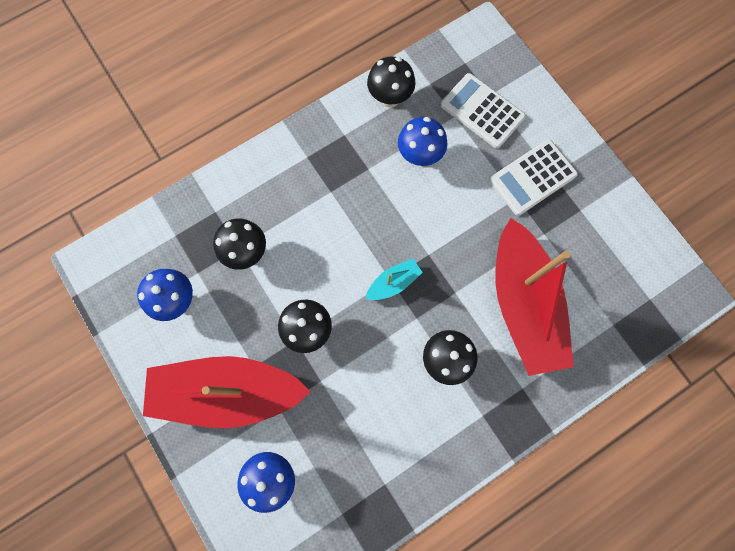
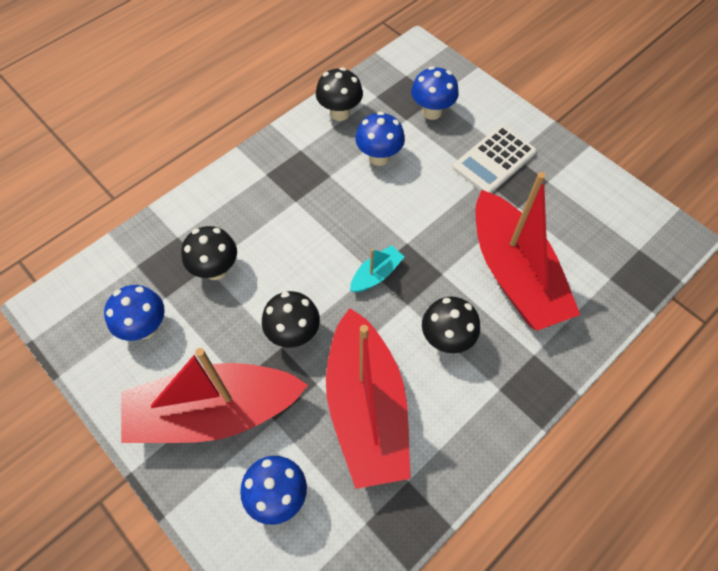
camera: 10 degrees left, 15 degrees down
white calculator [441,73,526,149] -> blue mushroom [411,66,459,120]
none -> red boat [326,308,411,489]

